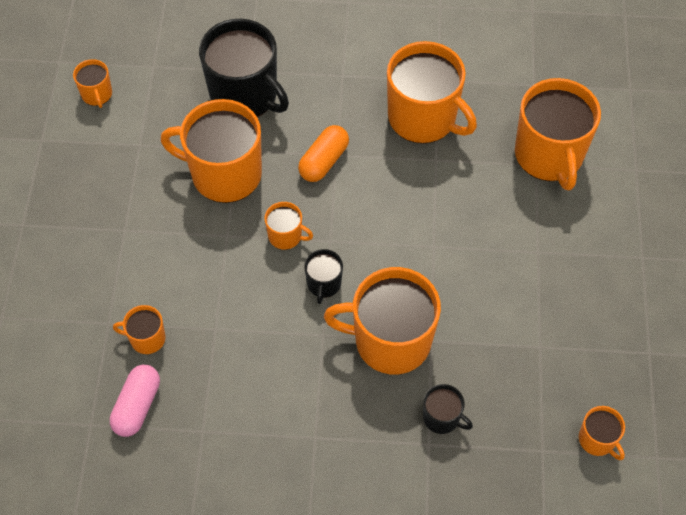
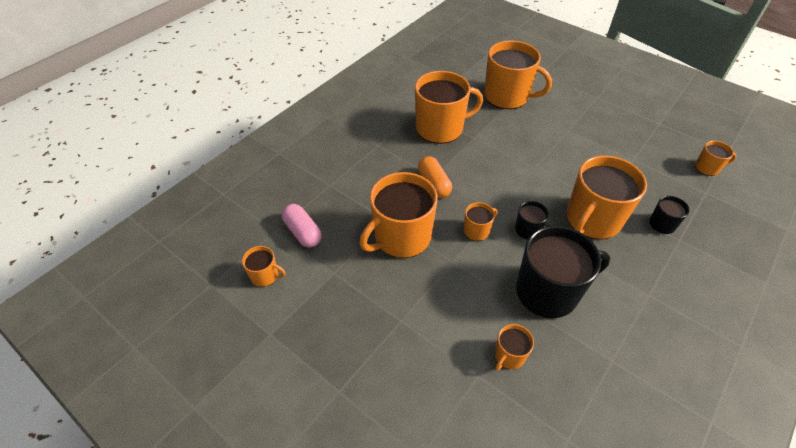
camera: 55 degrees left, 10 degrees down
pink capsule [110,365,160,437] -> pink capsule moved to [282,204,322,248]
black mug [199,19,289,117] -> black mug moved to [516,226,610,319]

